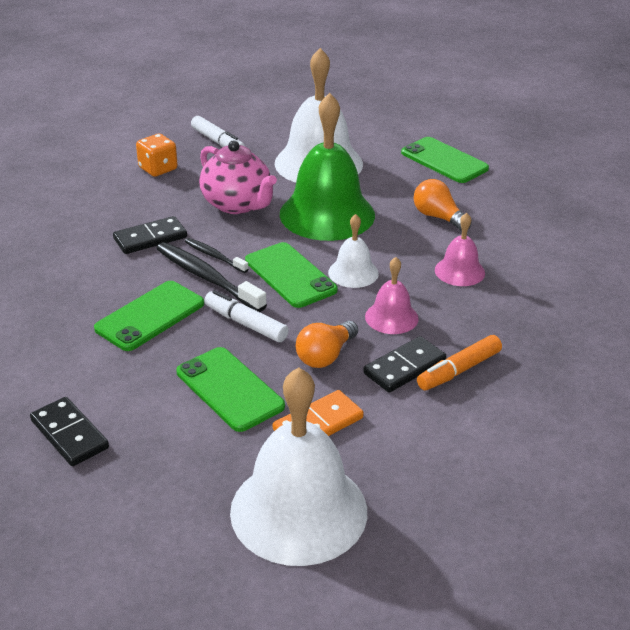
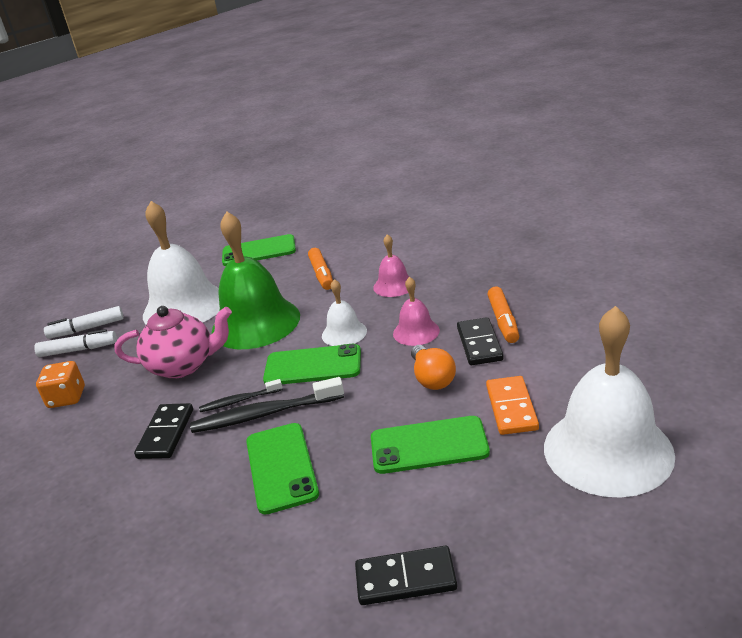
camera: 50 degrees left, 5 degrees down
white marker [204,290,289,342] -> white marker moved to [44,306,124,339]
orange light bulb [414,179,471,231] -> orange marker [308,248,333,290]

